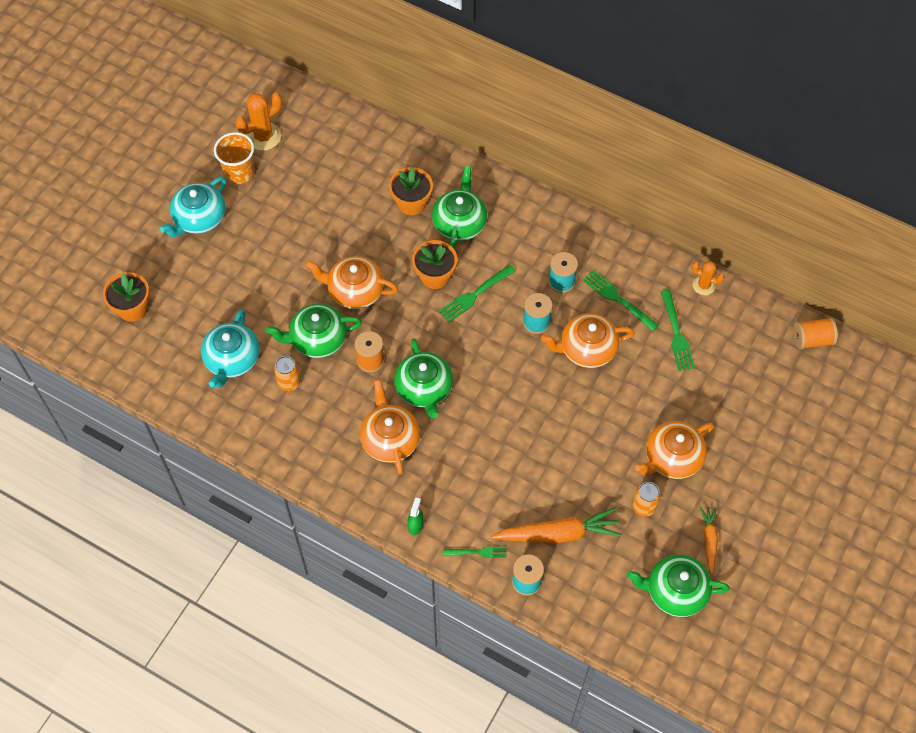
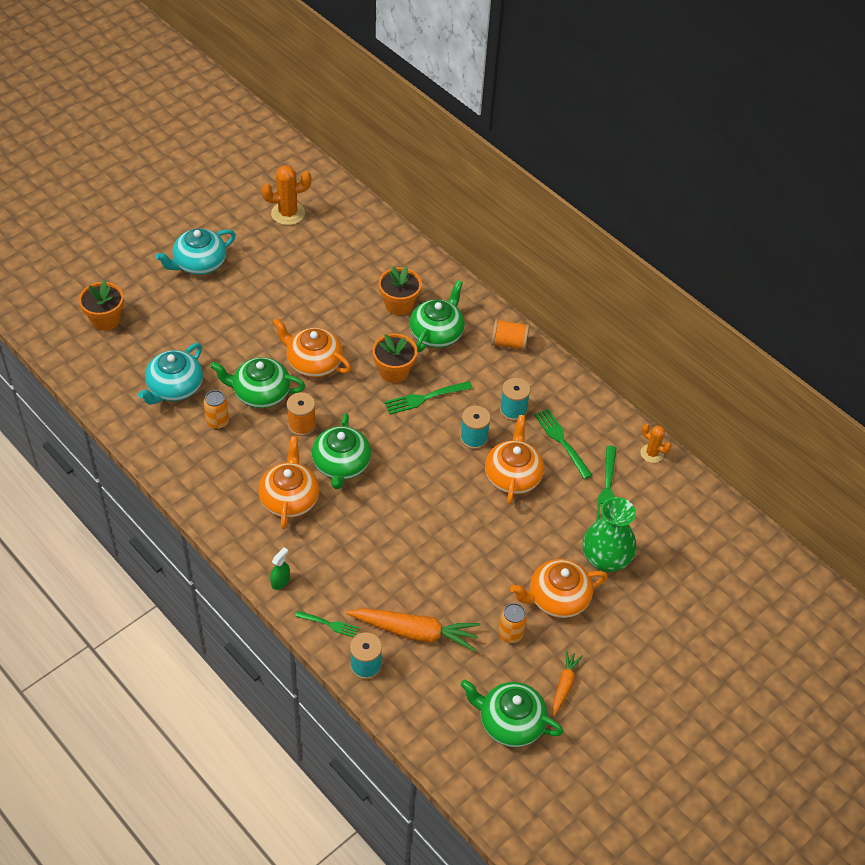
camera: 15 degrees right, 10 degrees down
orange cup [214,132,255,184] -> none
orange teapot [541,313,634,368] -> orange teapot turned 90 degrees clockwise [485,415,544,505]
orange spool [794,317,838,349] -> orange spool moved to [491,319,530,351]
none -> green vase [583,497,636,572]

